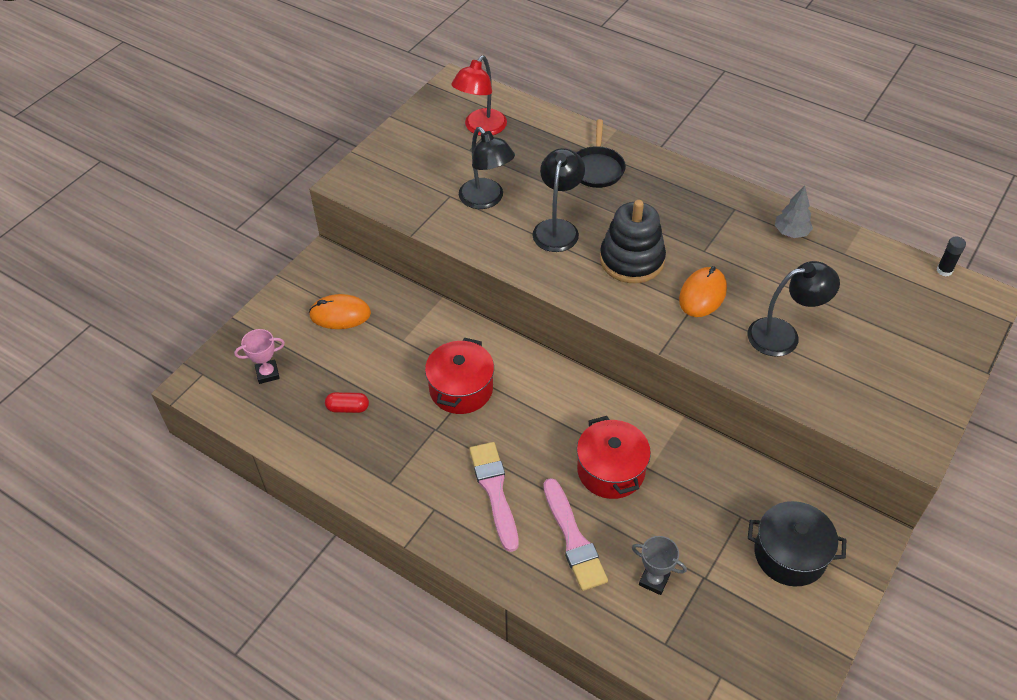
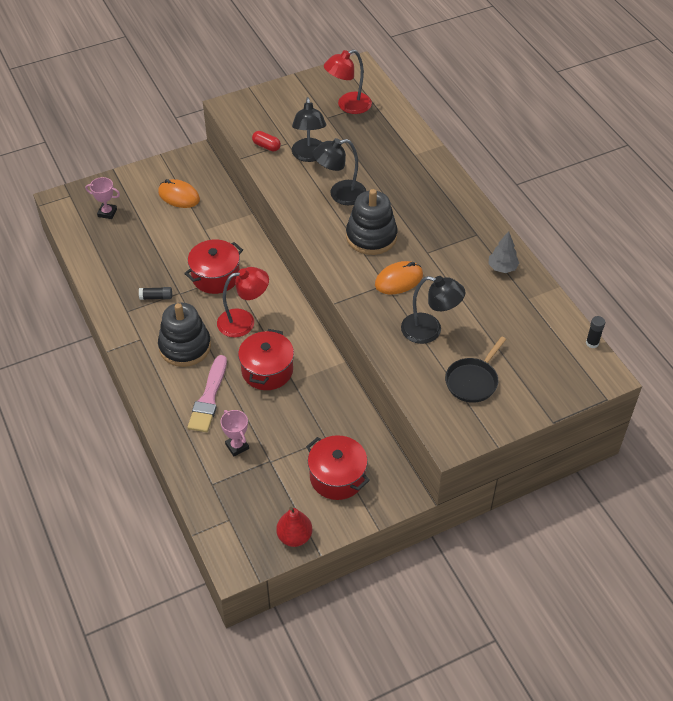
camera: 30 degrees right, 0 degrees up
red capsule [325,392,369,413] -> red capsule moved to [252,131,281,152]
pink brush [469,442,519,552] -> black stacking toy [158,303,211,367]
black lamp [532,148,585,252] -> black lamp turned 150 degrees counterclockwise [313,138,366,205]
black pan [576,119,626,188] -> black pan moved to [445,336,506,403]
grey trophy [632,536,687,595] -> pink trophy [221,410,249,456]
black pot [748,501,846,586] -> red pot [306,435,370,500]
none -> black glue stick [139,287,172,300]
none -> red lamp [217,267,269,338]
none -> red pear [276,507,312,547]

